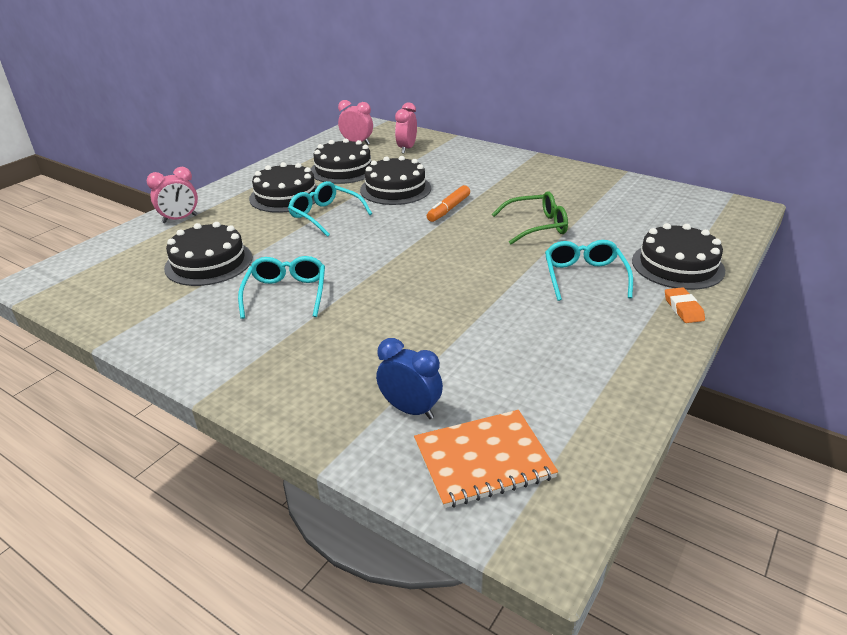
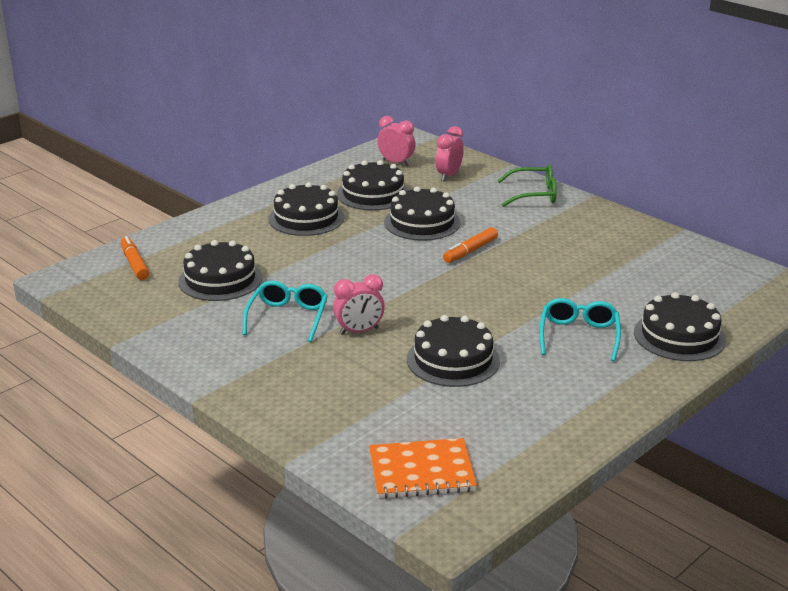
camera: 10 degrees right, 5 degrees down
pink clock [146,167,198,223] -> pink clock moved to [333,274,385,335]
turquoise glasses [288,181,372,237] -> none
blue clock [376,338,443,419] -> none
green glasses [492,191,568,244] -> green glasses moved to [497,165,557,207]
orange eraser [665,287,705,323] -> none
none -> orange marker [121,236,149,280]
none -> black cake [407,315,500,387]

